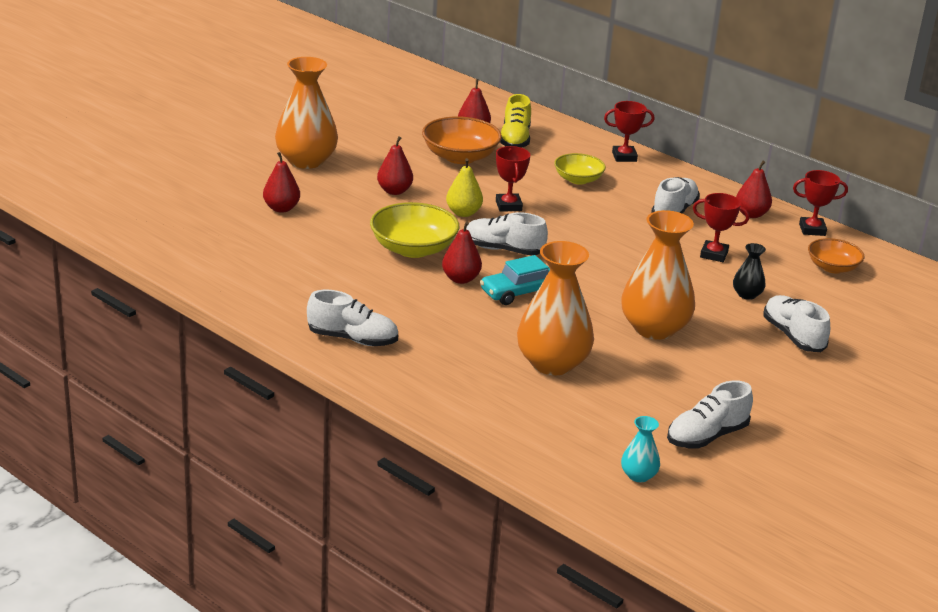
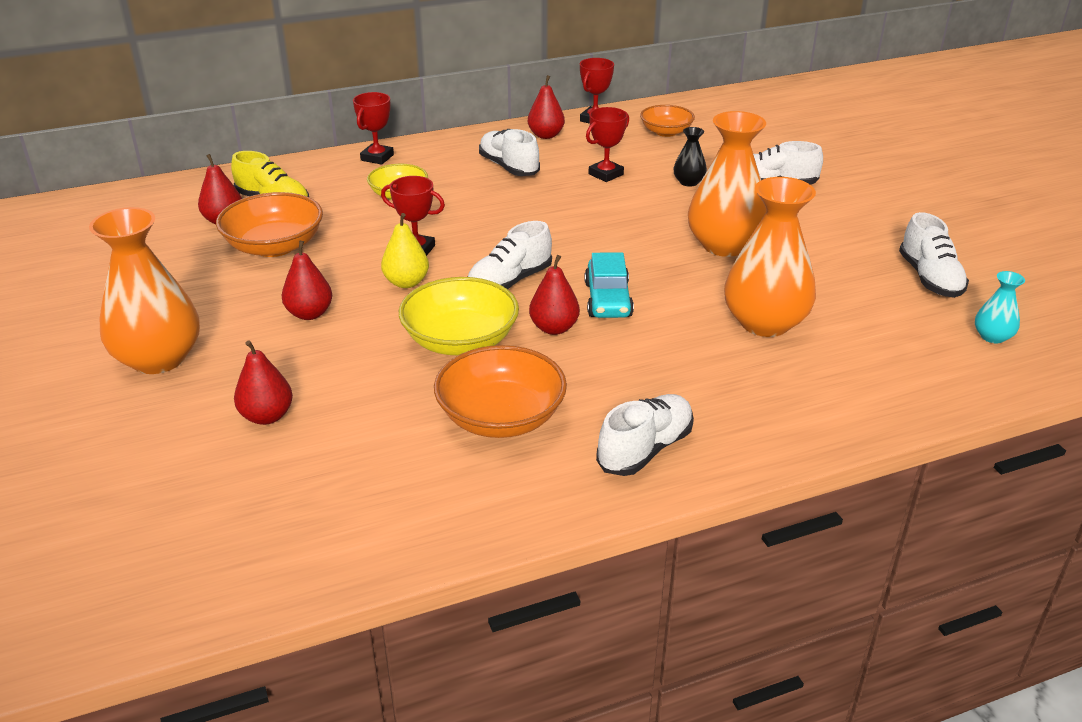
camera: 60 degrees left, 5 degrees up
none -> orange bowl [434,345,567,438]

